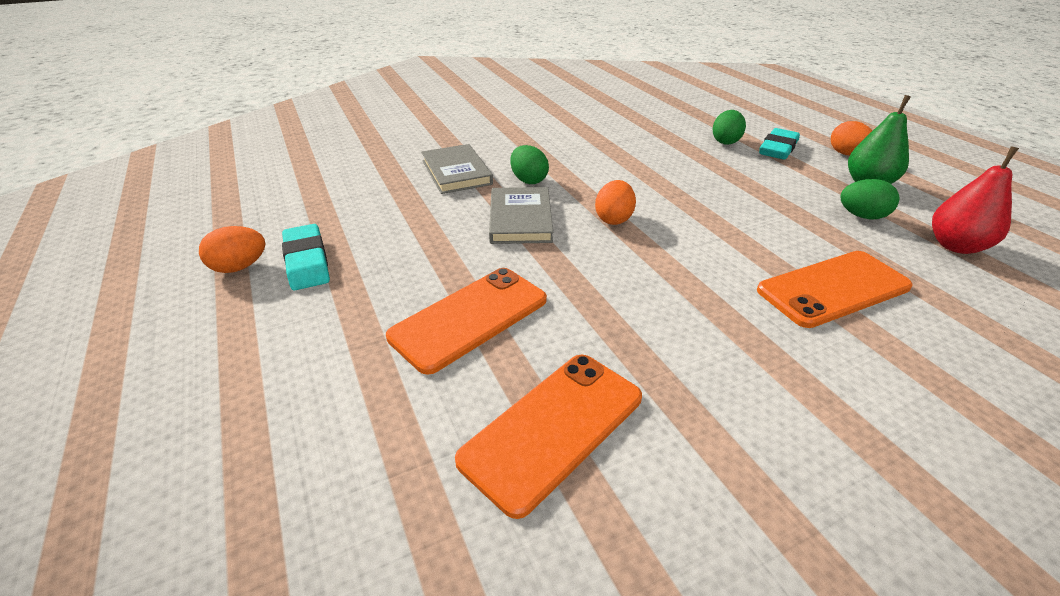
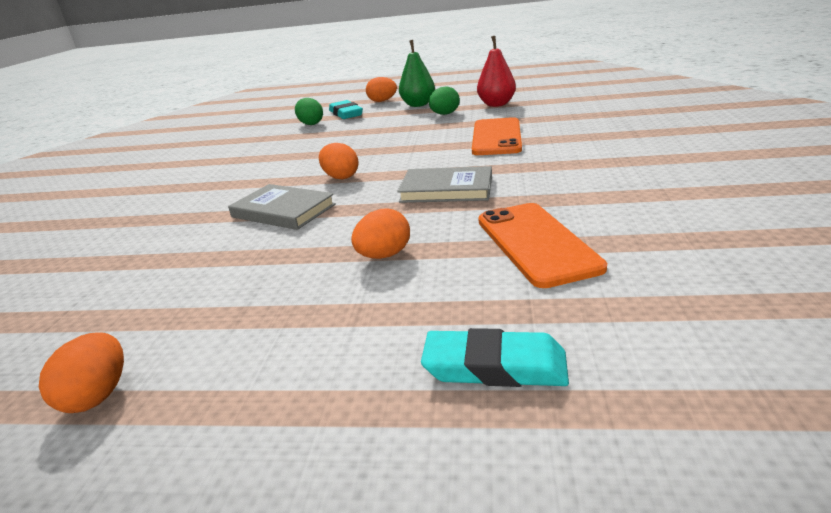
camera: 55 degrees left, 10 degrees down
turquoise eraser [282,224,330,290] -> turquoise eraser moved to [421,328,569,387]
orange phone [386,268,547,375] -> orange egg [351,208,410,259]
grey book [421,144,493,194] -> grey book moved to [397,166,492,203]
green egg [510,145,549,184] -> none

